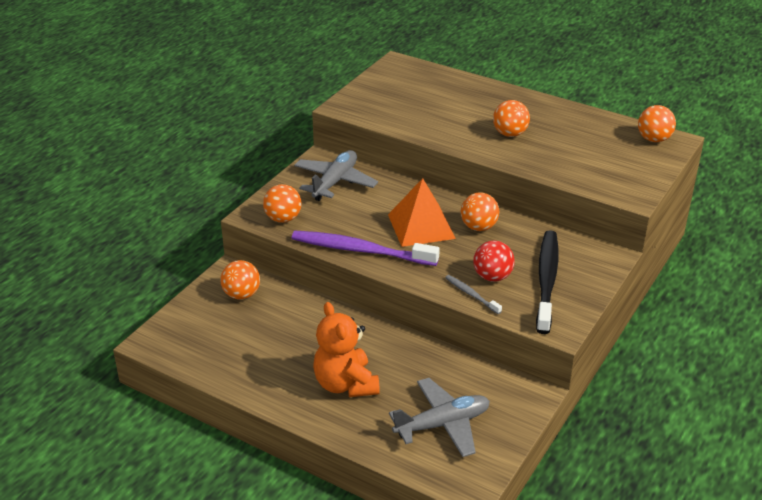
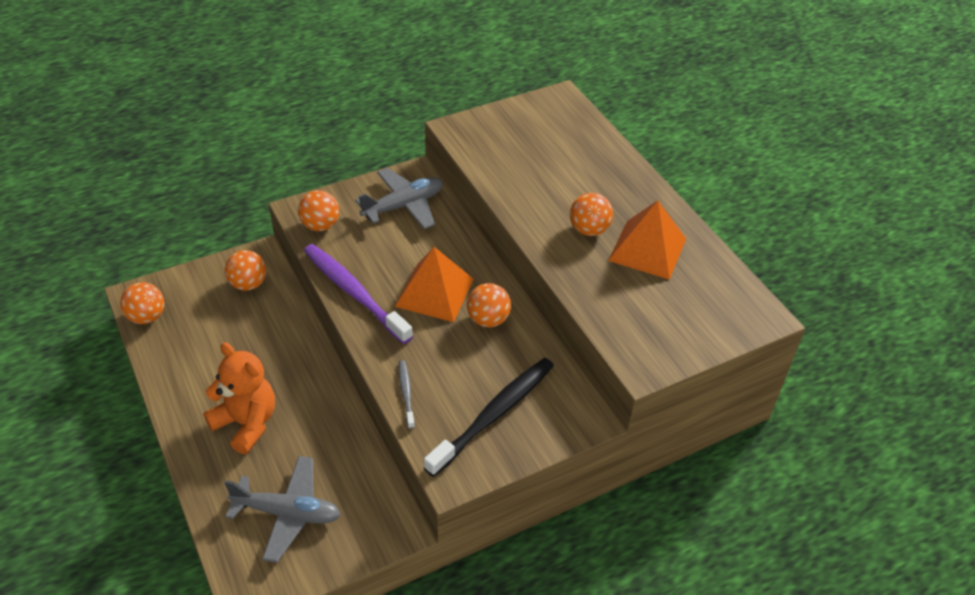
camera: 30 degrees right, 10 degrees up
orange teddy bear [313,302,380,397] -> orange teddy bear turned 120 degrees clockwise [203,342,275,454]
red ball [473,241,515,282] -> none
orange ball [638,105,676,142] -> orange ball moved to [120,282,164,324]
none -> orange pyramid [608,200,686,280]

